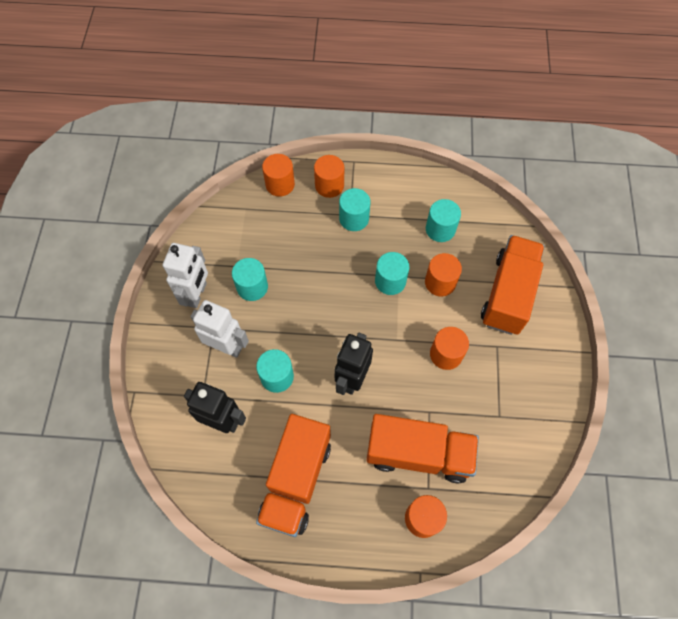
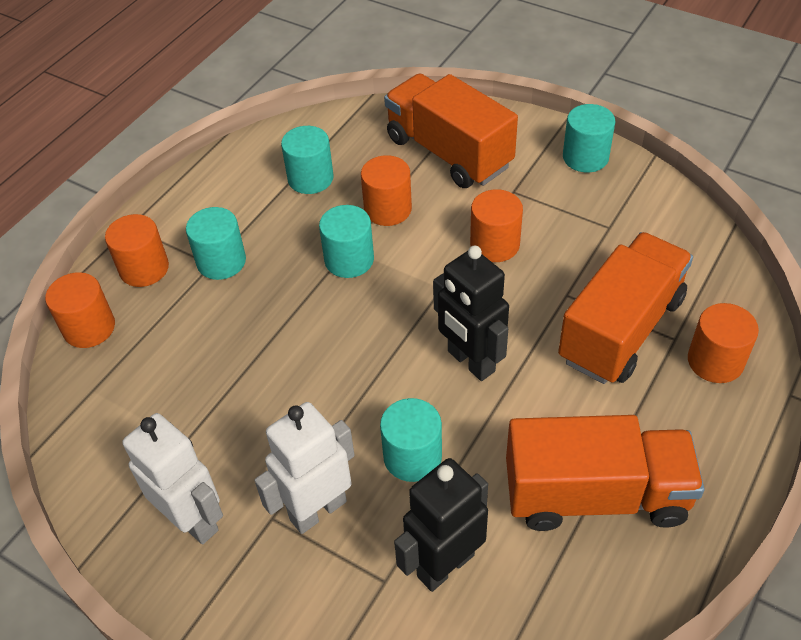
camera: 60 degrees left, 15 degrees down
turquoise cylinder [232,258,268,301] -> turquoise cylinder moved to [563,104,616,172]
orange truck [256,414,331,537] -> orange truck turned 45 degrees counterclockwise [506,415,704,531]

